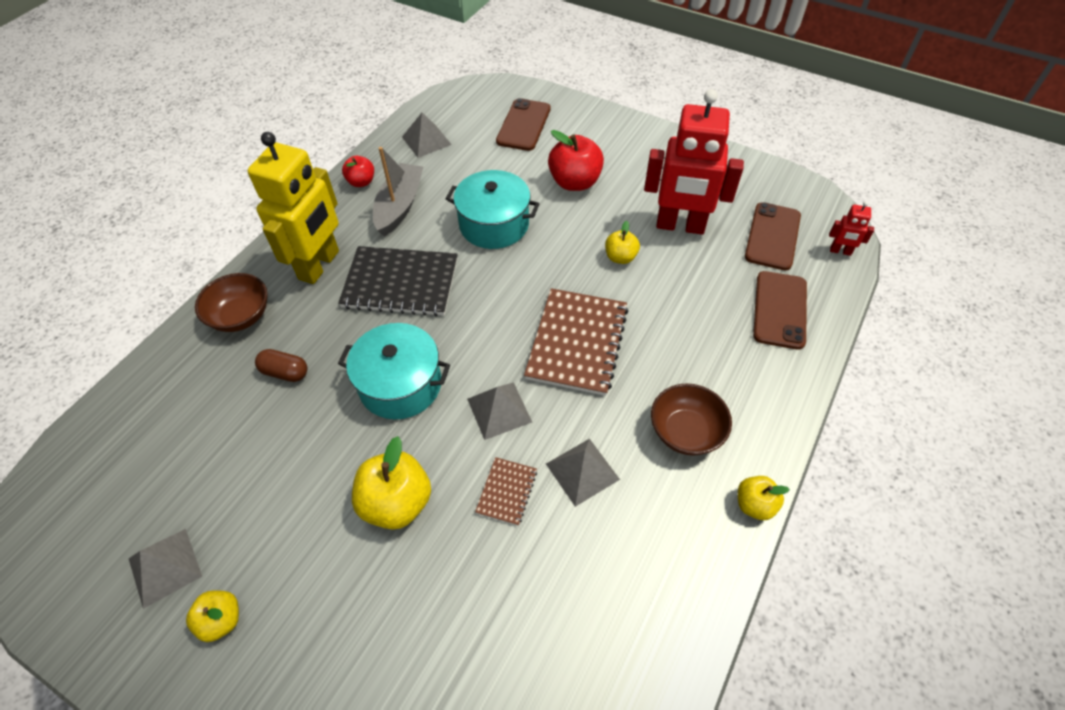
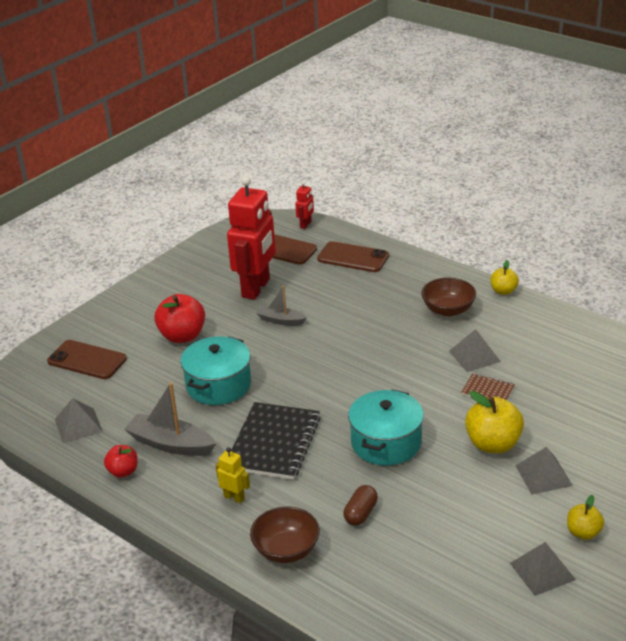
camera: 80 degrees left, 20 degrees down
yellow robot [248,132,339,284] -> yellow robot [216,447,250,503], size x0.42
grey pyramid [467,382,532,440] -> grey pyramid moved to [515,447,573,494]
brown notebook [524,288,628,396] -> none
yellow apple [605,221,640,264] -> grey boat [256,285,307,325]

